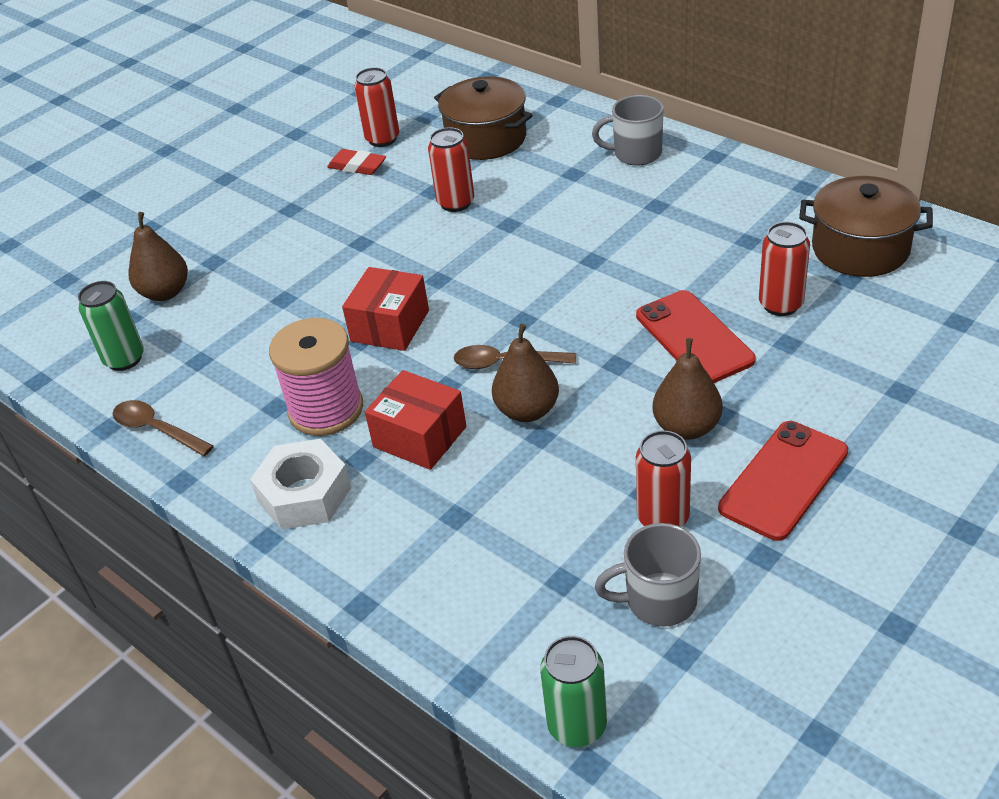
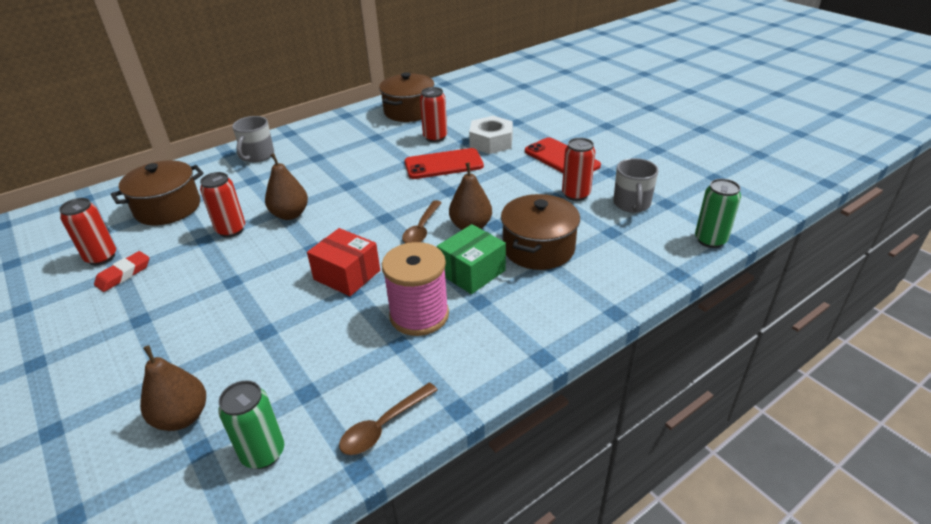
camera: 80 degrees left, 5 degrees down
white nut [250,439,351,530] -> white nut moved to [469,116,513,154]
red box [365,370,466,470] -> green box [437,224,506,294]
brown pear [653,338,723,440] -> brown pear moved to [265,153,308,220]
none -> brown pot [501,194,580,270]

